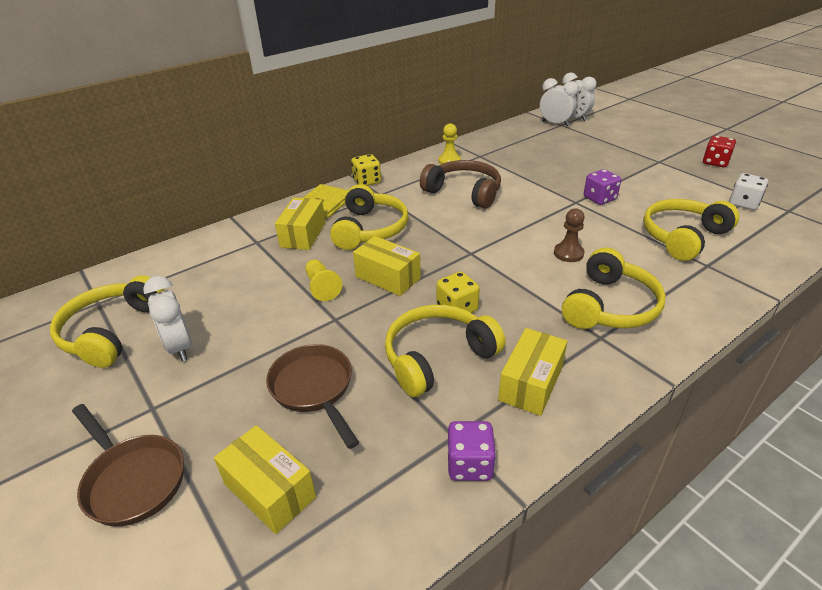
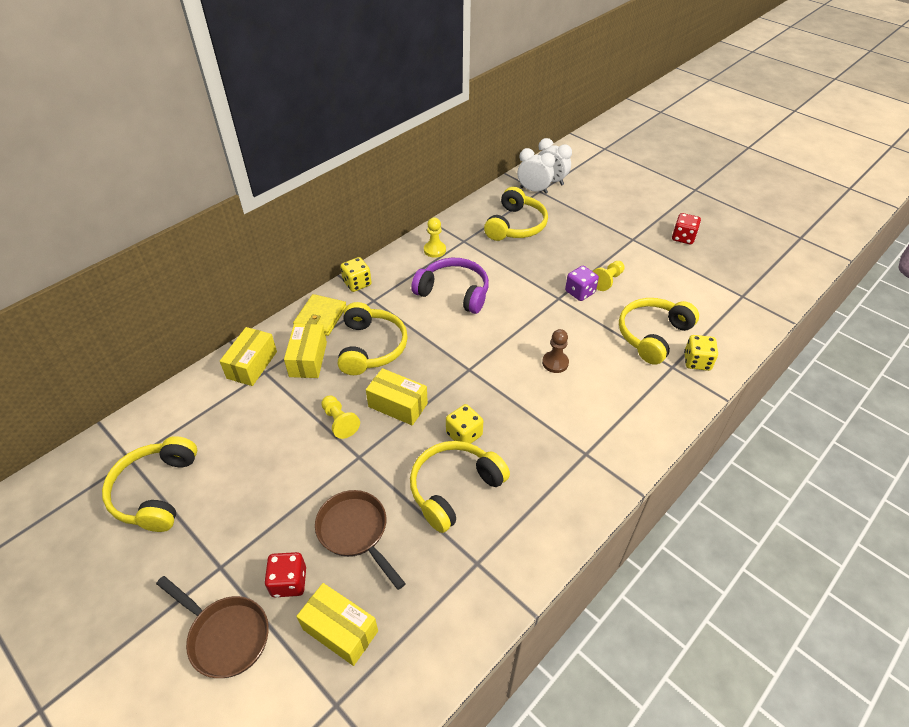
camera: 10 degrees left, 10 degrees up
white clock [143,276,192,362] -> none
brown headphones [420,160,501,209] -> purple headphones [411,258,489,314]
purple dice [447,421,496,481] -> none
yellow box [498,328,567,416] -> yellow box moved to [220,327,277,386]
yellow headphones [562,248,666,329] -> yellow headphones moved to [484,187,548,241]
white dice [729,173,768,210] -> none
none -> red dice [265,552,306,597]
none -> yellow pawn [593,261,625,291]
none -> yellow dice [684,335,718,371]

